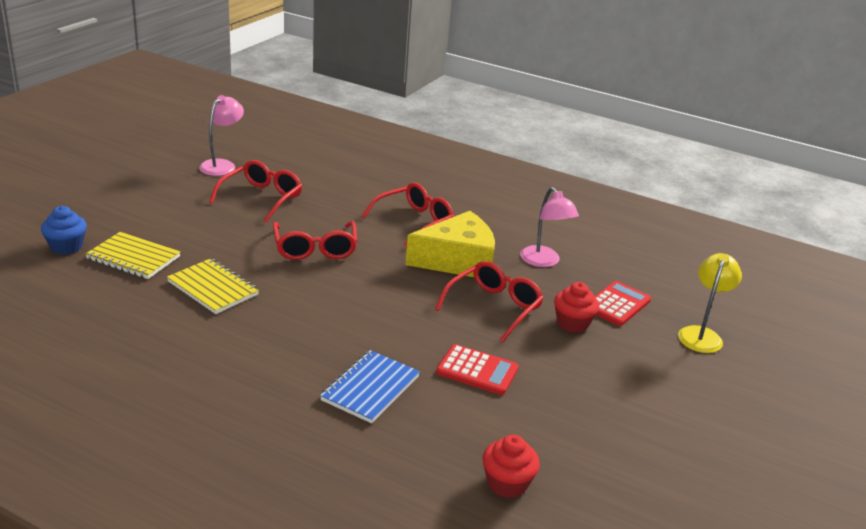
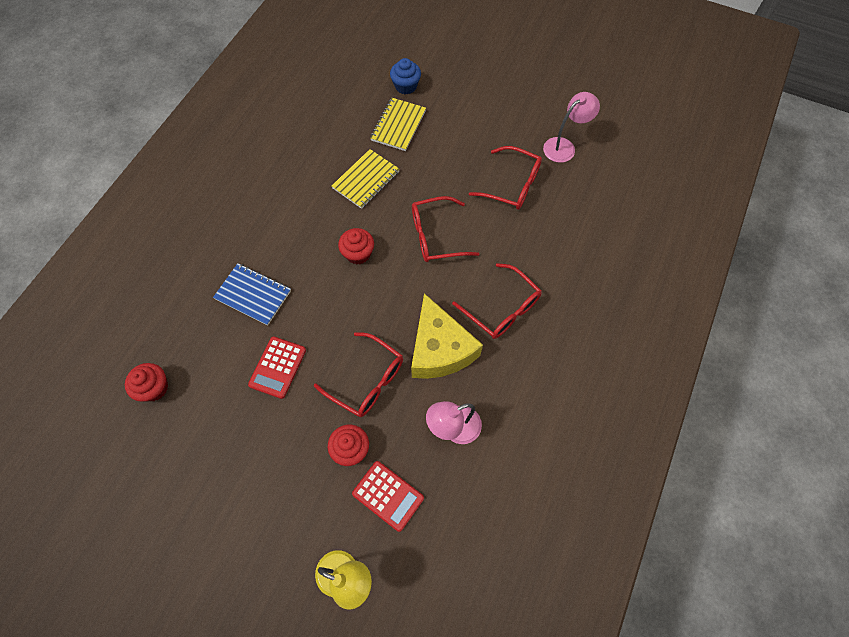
camera: 90 degrees right, 35 degrees up
pink lamp [199,95,244,176] -> pink lamp turned 60 degrees counterclockwise [543,92,600,163]
none -> red cupcake [338,228,374,265]

